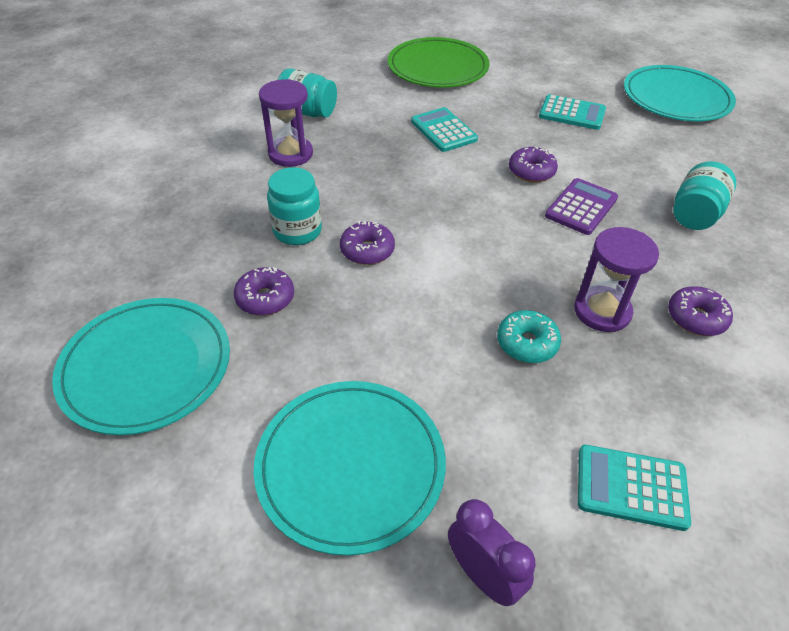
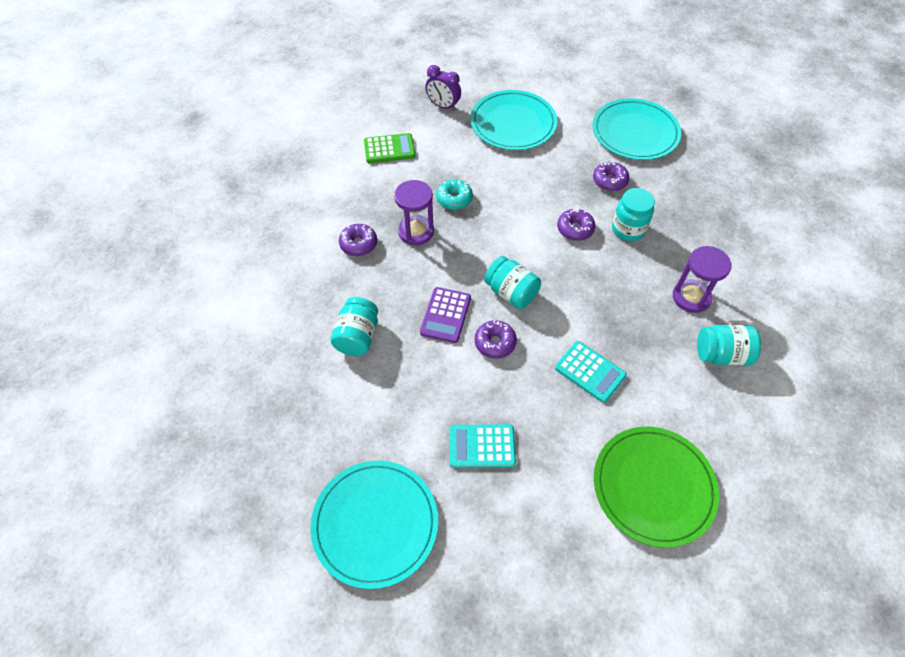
camera: 160 degrees right, 10 degrees up
turquoise calculator [578,445,691,531] -> green calculator [364,133,415,163]
none -> turquoise jar [484,256,541,309]

